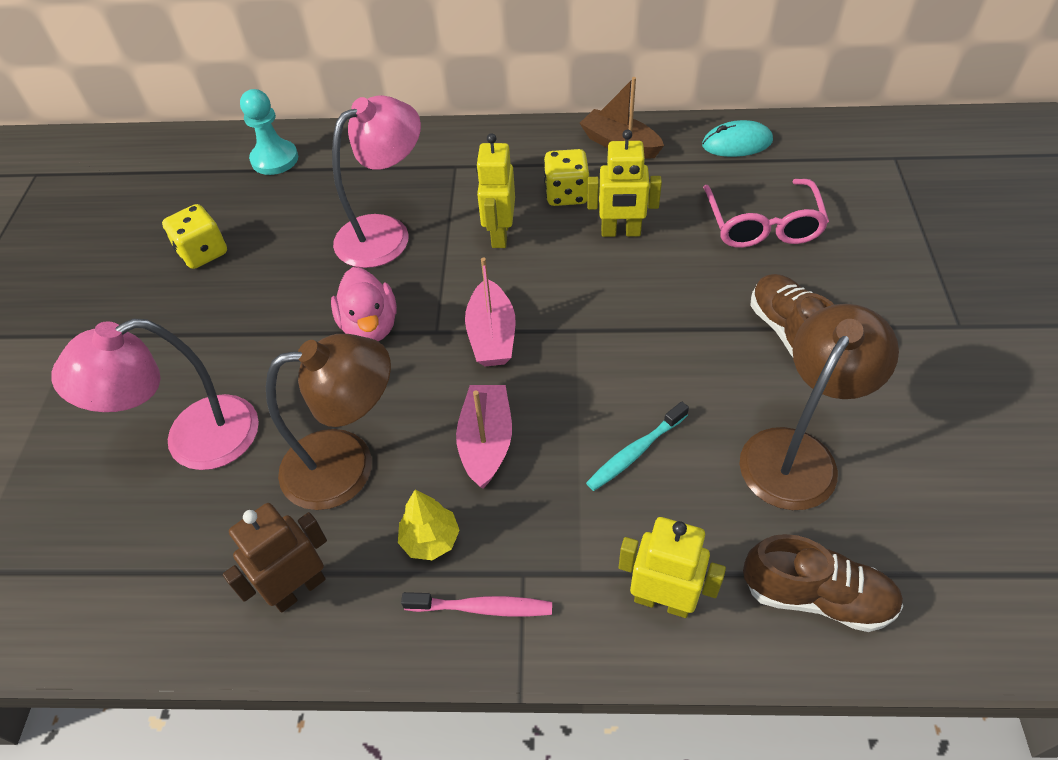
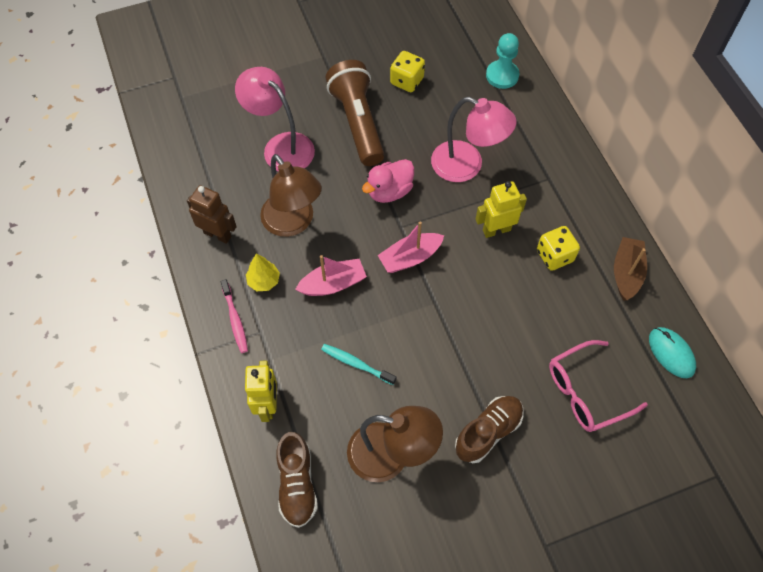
camera: 65 degrees right, 10 degrees up
yellow robot [587,129,662,237] -> none
none -> brown flashlight [326,60,384,166]

